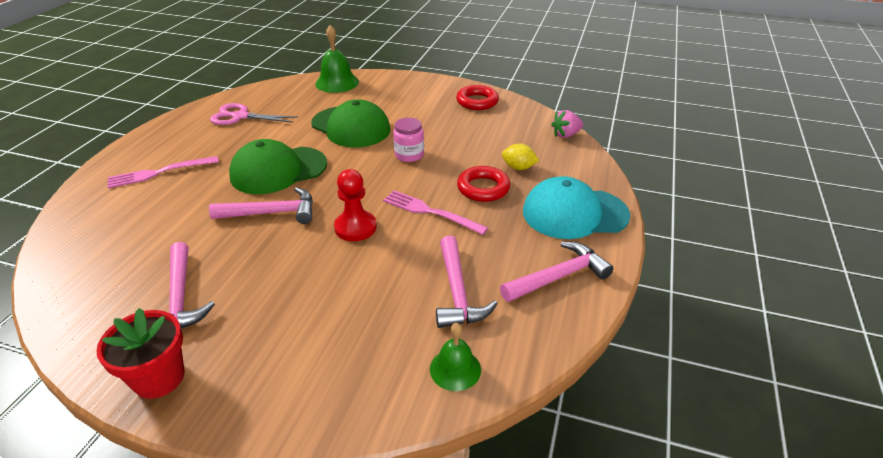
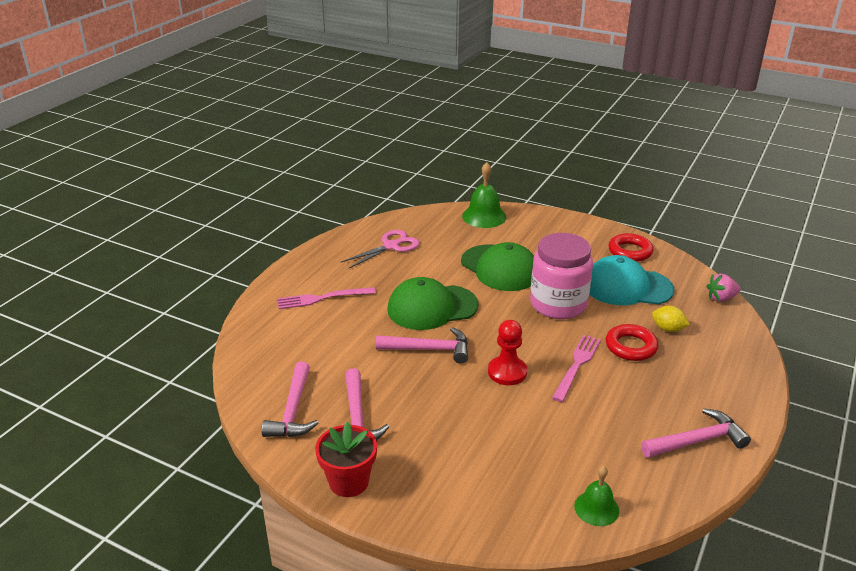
camera: 10 degrees right, 5 degrees down
pink scissors [210,103,298,125] -> pink scissors turned 120 degrees clockwise [341,230,420,269]
pink fork [383,190,488,235] -> pink fork turned 75 degrees clockwise [552,335,601,402]
pink jar [393,118,424,162] -> pink jar [530,233,593,319], size x1.97
pink hammer [436,236,498,328] -> pink hammer moved to [261,362,319,437]
turquoise cap [523,176,631,239] -> turquoise cap moved to [589,255,674,305]

